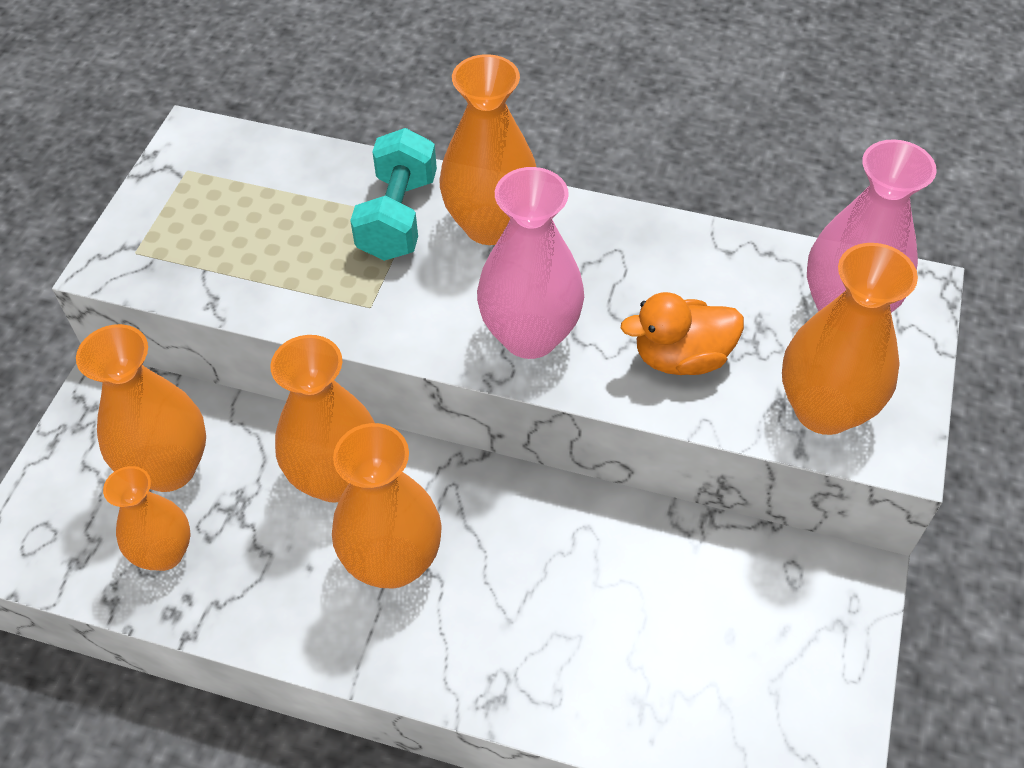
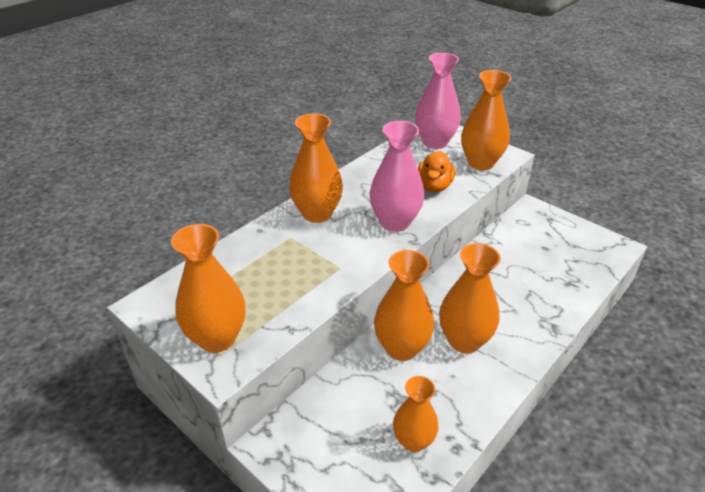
camera: 65 degrees left, 15 degrees down
orange vase [76,324,206,492] -> orange vase moved to [171,224,246,353]
turquoise dumbbell [350,128,437,261] -> none

